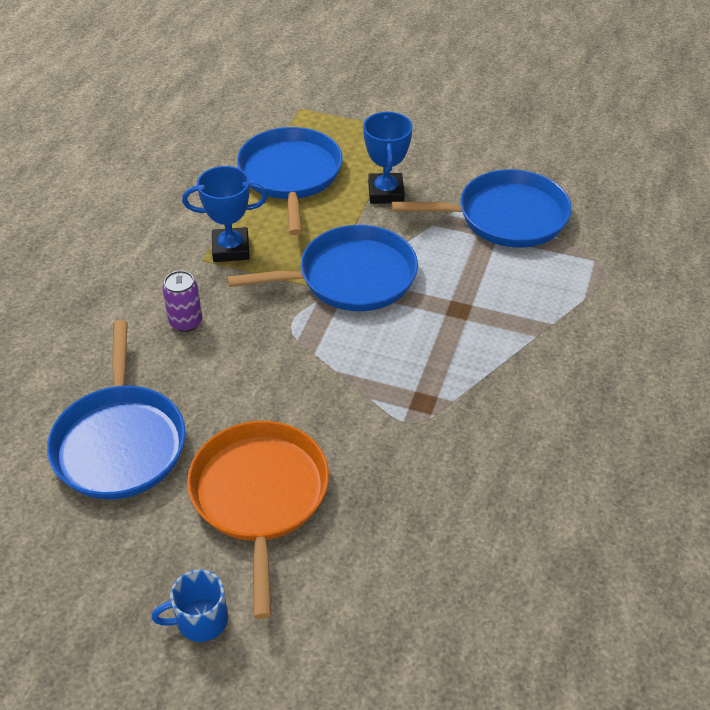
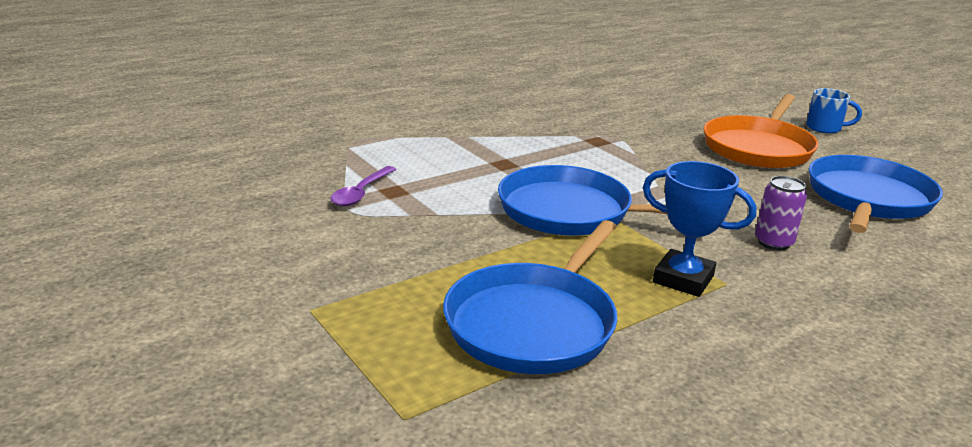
camera: 145 degrees left, 20 degrees down
blue trophy [363,111,413,204] -> none
blue pan [391,169,572,248] -> purple spoon [331,166,397,206]

